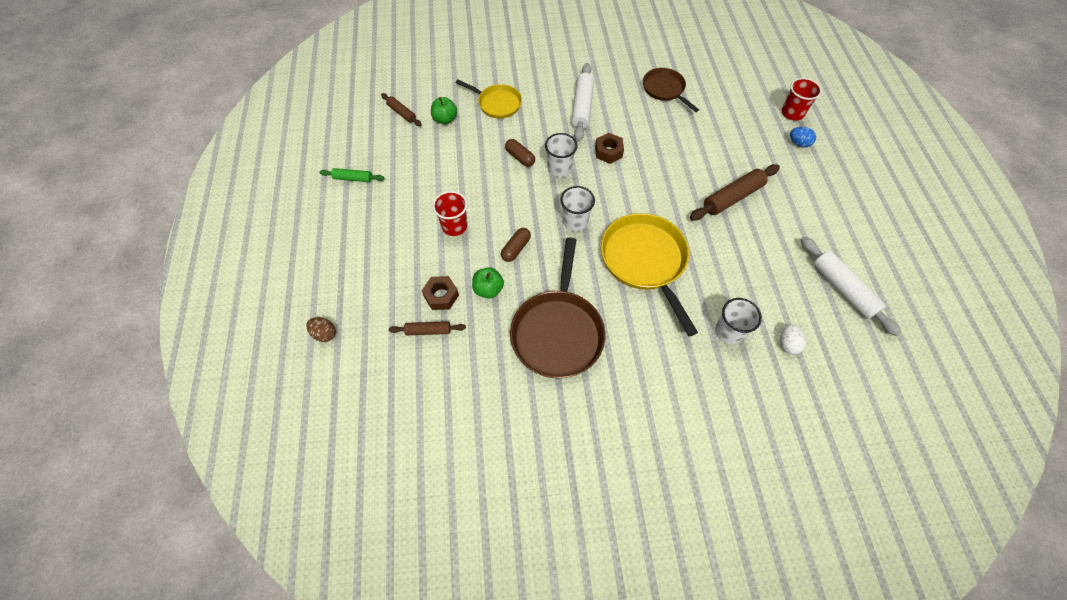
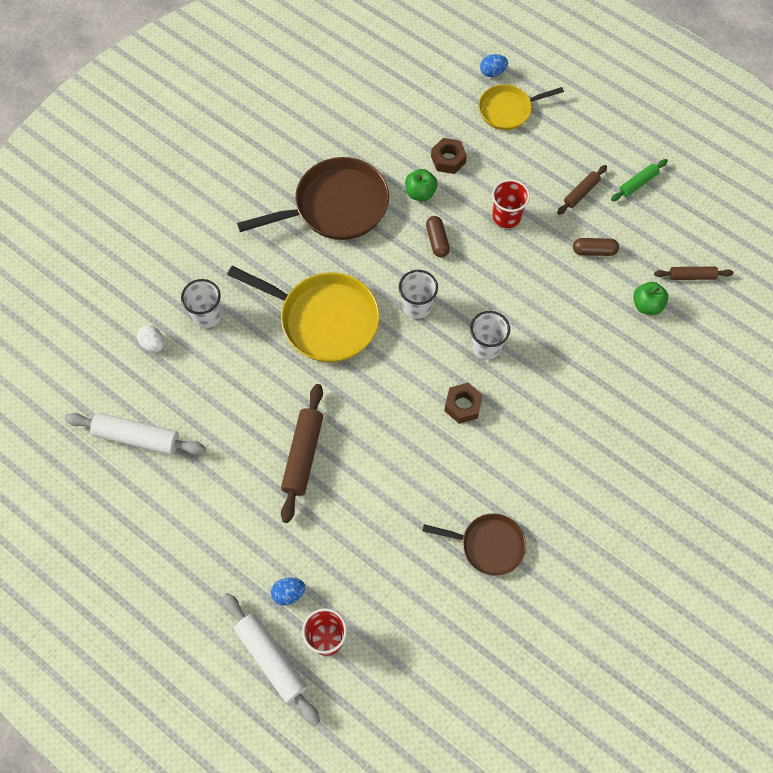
camera: 135 degrees right, 5 degrees up
brown egg [306,317,336,342] -> blue egg [480,54,508,77]
brown rolling pin [389,321,466,335] -> brown rolling pin moved to [557,165,607,215]
yellow pan [456,80,522,118] -> yellow pan moved to [479,84,564,130]
brown capsule [505,139,535,167] -> brown capsule moved to [573,238,619,256]
brown pan [510,238,605,379] -> brown pan turned 105 degrees clockwise [237,157,389,240]
white rolling pin [572,63,594,142] -> white rolling pin moved to [222,593,320,726]

